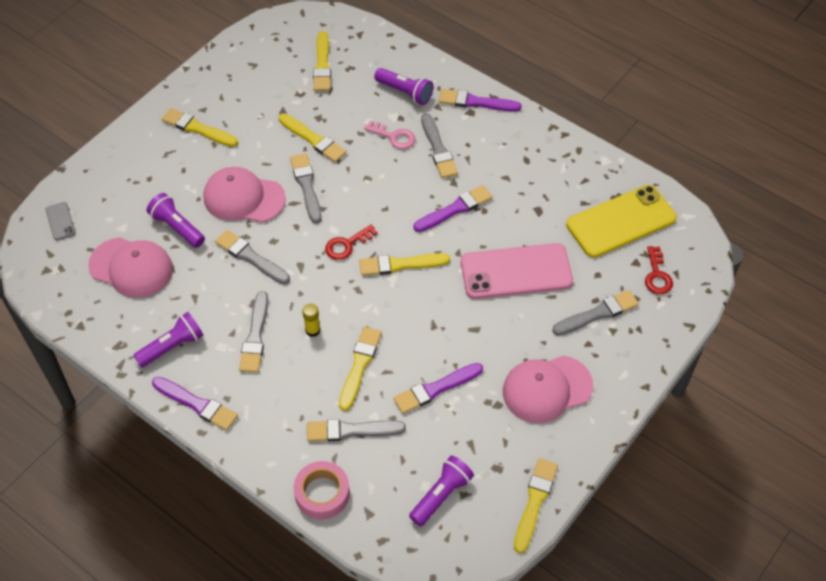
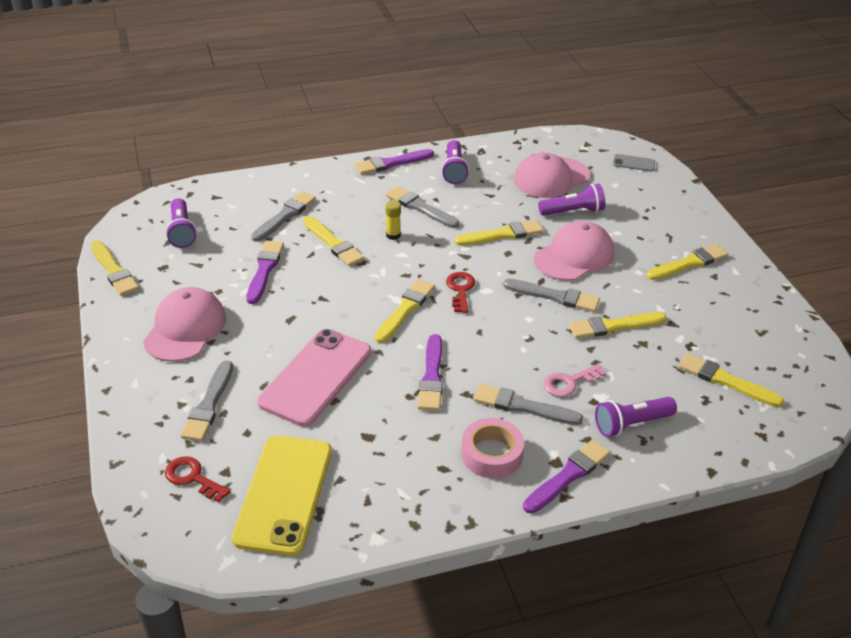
camera: 125 degrees right, 15 degrees down
grey brush [215,230,290,284] -> yellow brush [455,220,543,246]
pink tape [294,461,350,519] -> pink tape moved to [461,418,524,478]

